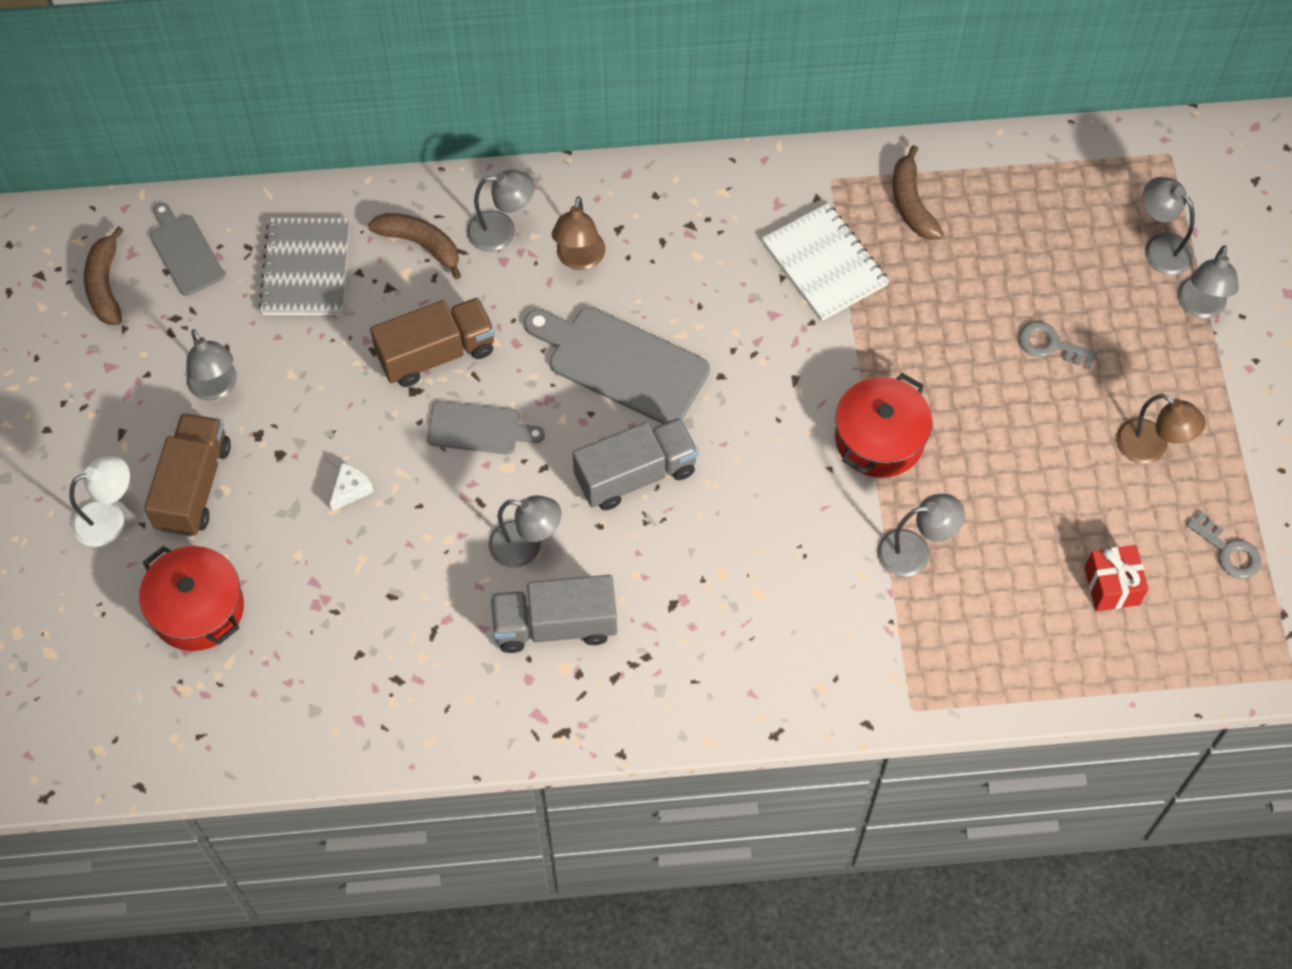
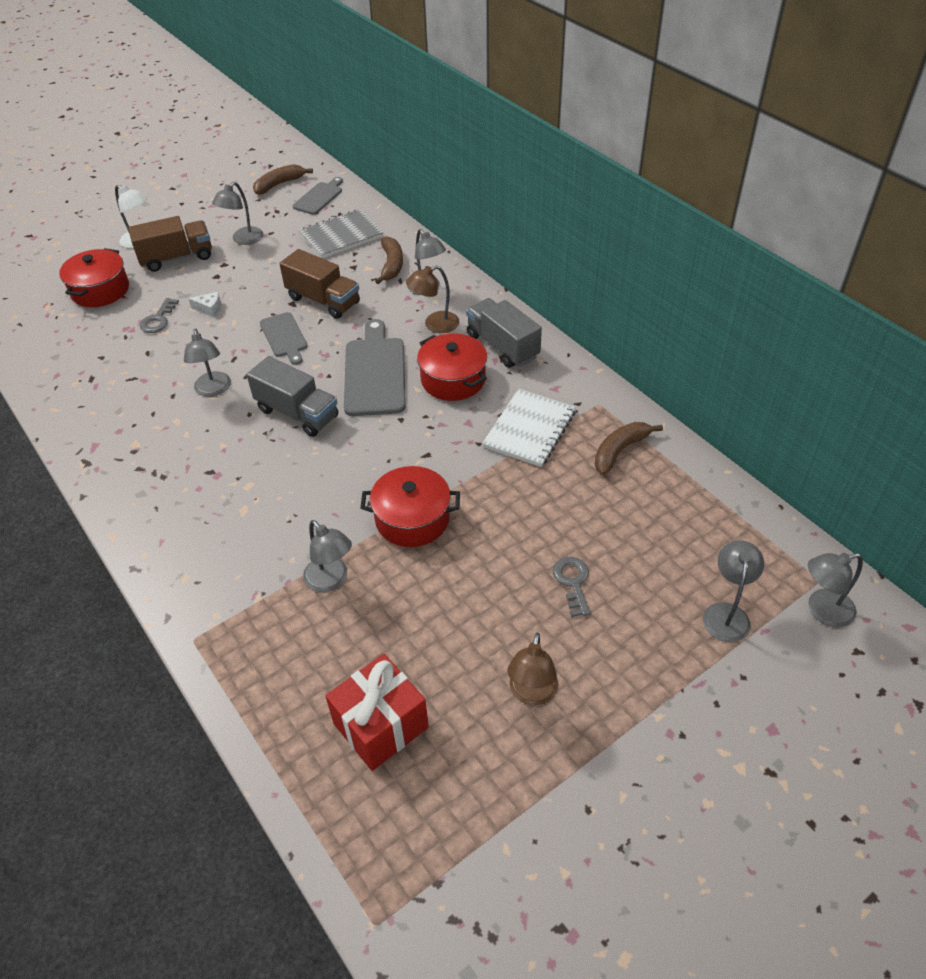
camera: 60 degrees right, 15 degrees down
grey truck [490,575,617,653] -> grey truck moved to [466,298,542,368]
red gift [1084,545,1148,611] -> red gift [325,654,429,771], size x1.52
grey lamp [1178,245,1239,318] -> grey lamp moved to [808,553,863,628]
grey key [1187,511,1261,579] -> grey key moved to [140,298,179,333]
none -> red pot [417,333,487,401]

